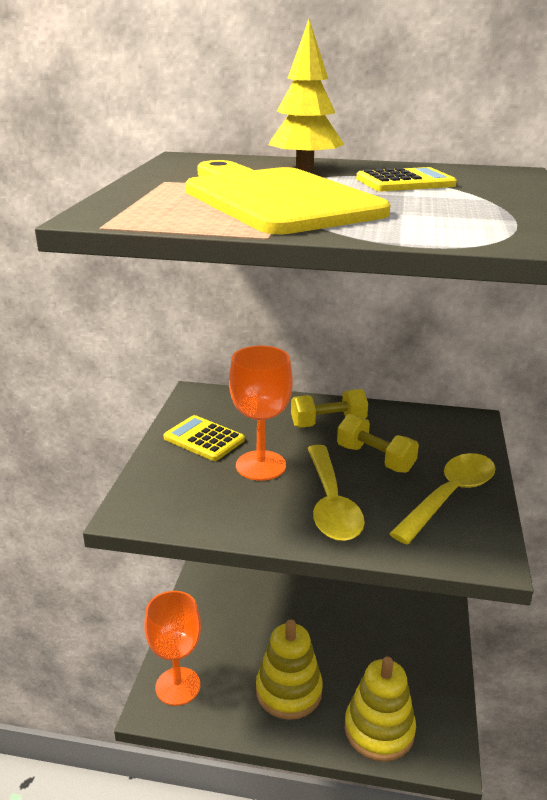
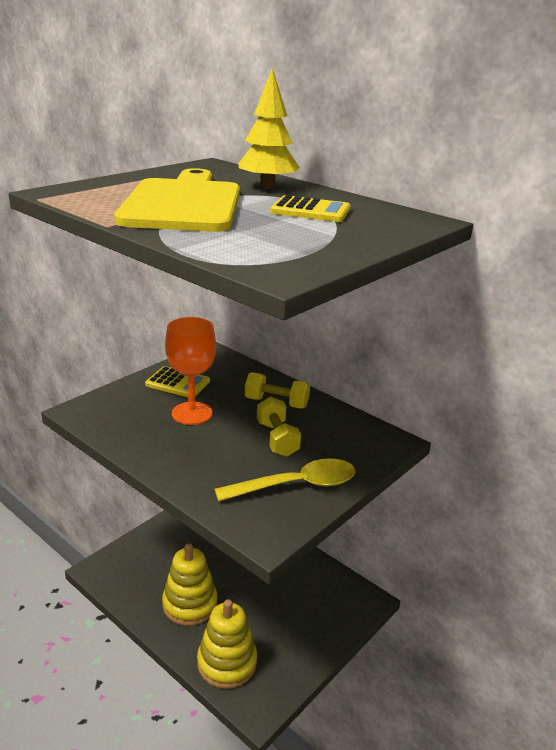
camera: 30 degrees right, 0 degrees up
orange goblet [144,591,201,706] -> none
yellow calculator [163,415,245,461] -> yellow calculator turned 135 degrees clockwise [145,366,210,397]
yellow spoon [308,445,365,541] -> none

